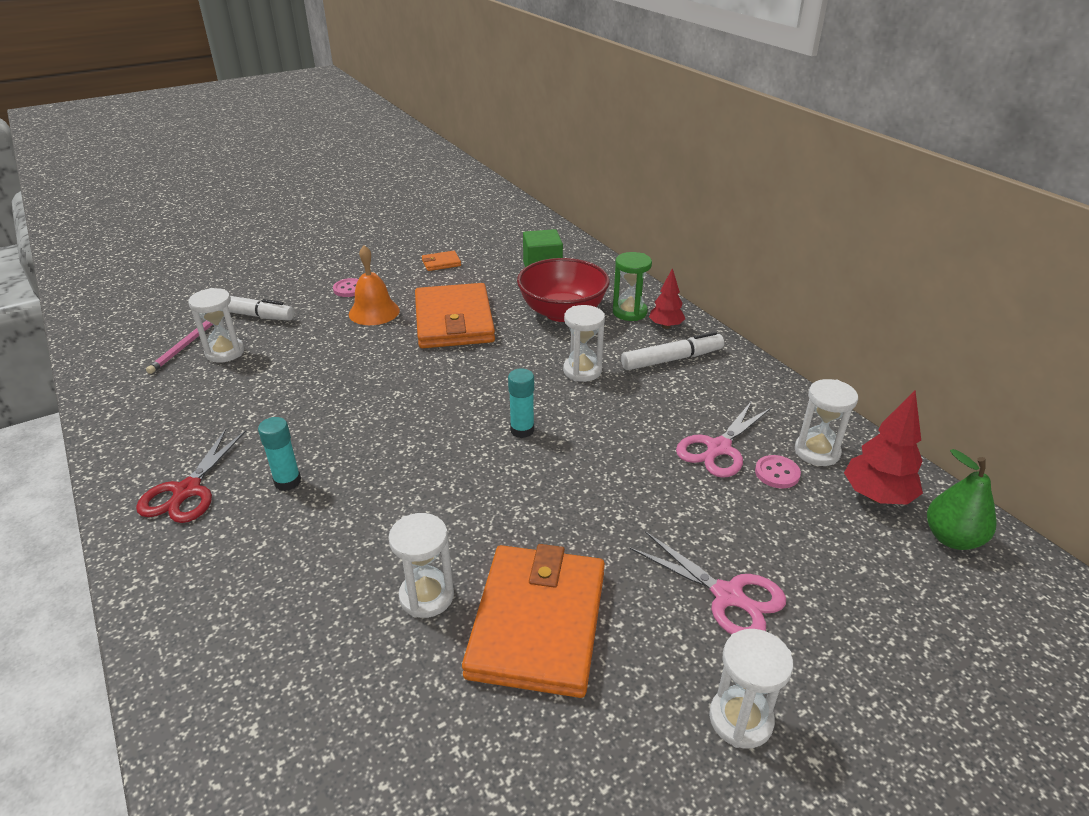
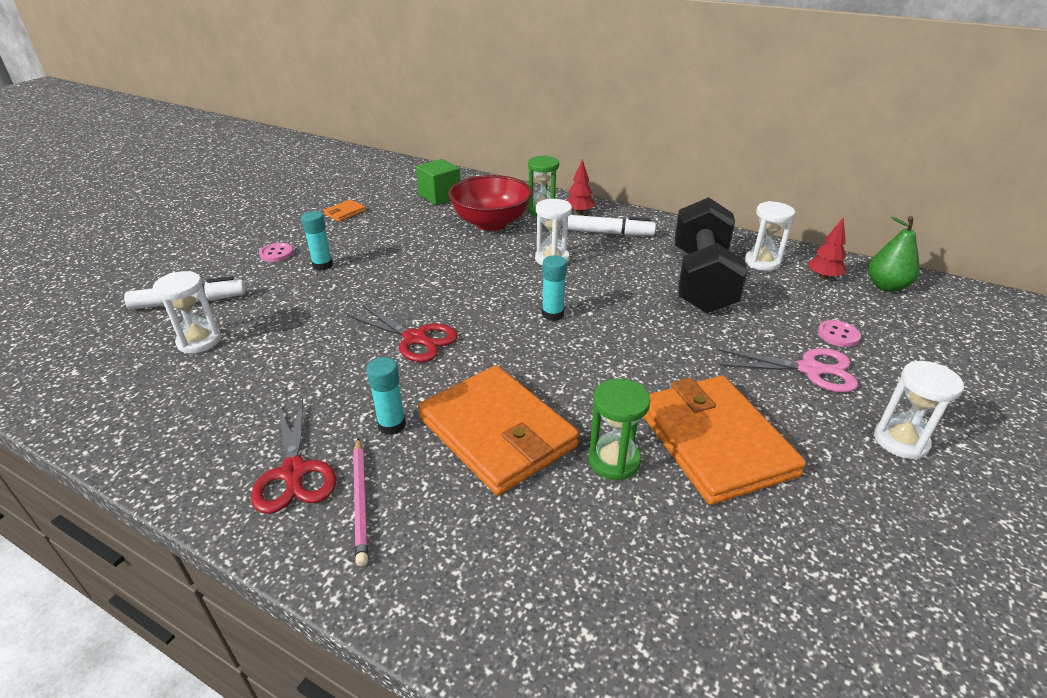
camera: 30 degrees left, 0 degrees up
pink pencil [146,321,213,374] -> pink pencil moved to [353,438,368,566]
orange bell [349,245,400,325] -> turquoise glue stick [301,211,333,271]
white hourglass [388,513,454,618] -> green hourglass [588,379,650,481]
orange wallet [415,283,495,348] -> orange wallet moved to [418,365,579,495]
white marker [621,331,724,370] -> white marker turned 60 degrees clockwise [568,215,656,236]
pink scissors [676,401,772,478] -> black dumbbell [675,197,748,313]
pink button [755,455,801,488] -> pink button moved to [818,320,861,347]
red tree [844,391,923,505] -> red tree [807,218,846,280], size x0.65
none -> red scissors [347,305,458,362]

